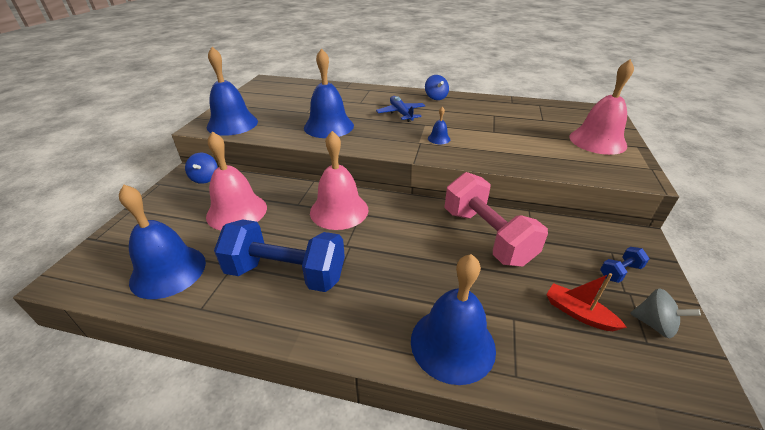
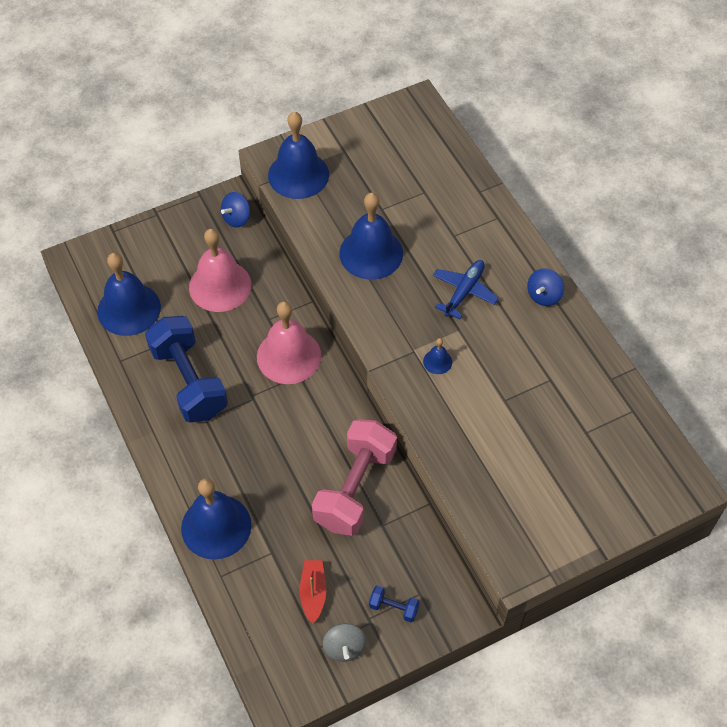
camera: 50 degrees right, 20 degrees up
pink bell [569,59,634,155] -> none

